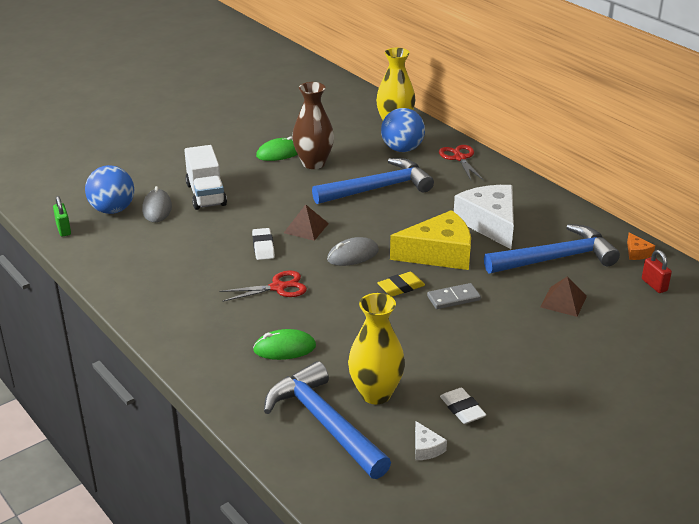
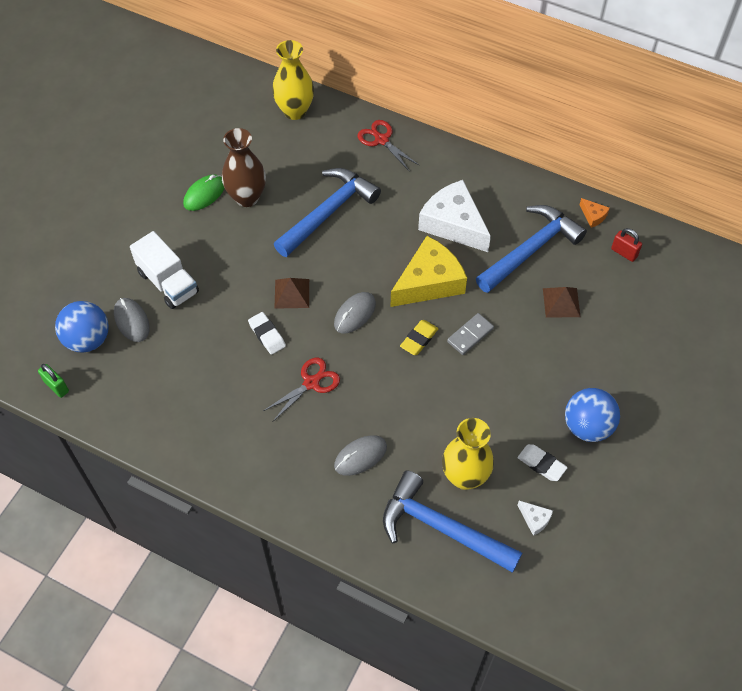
camera: 25 degrees left, 25 degrees up
green mouse [253,329,316,360] -> grey mouse [334,435,387,476]
blue ball [381,108,425,152] -> blue ball moved to [565,388,620,442]

